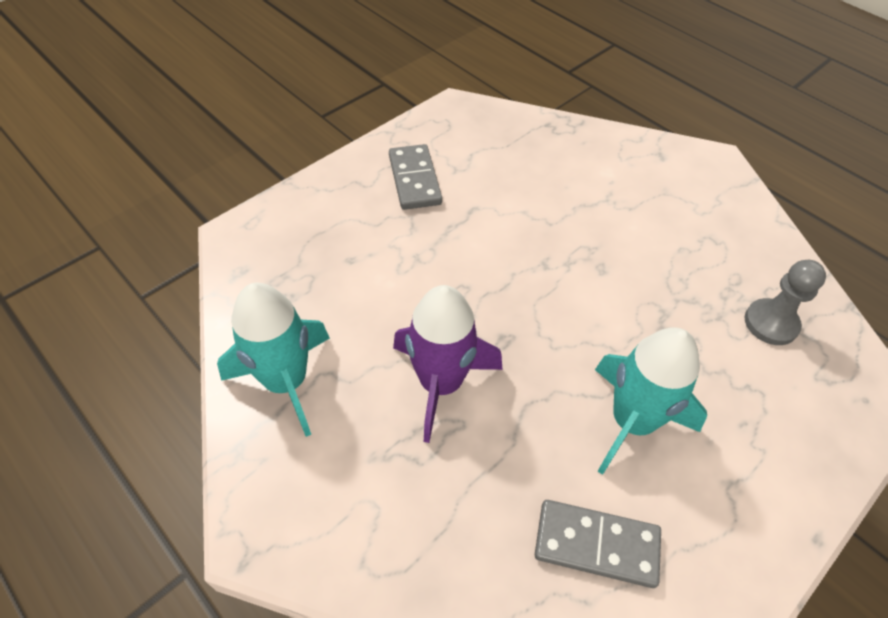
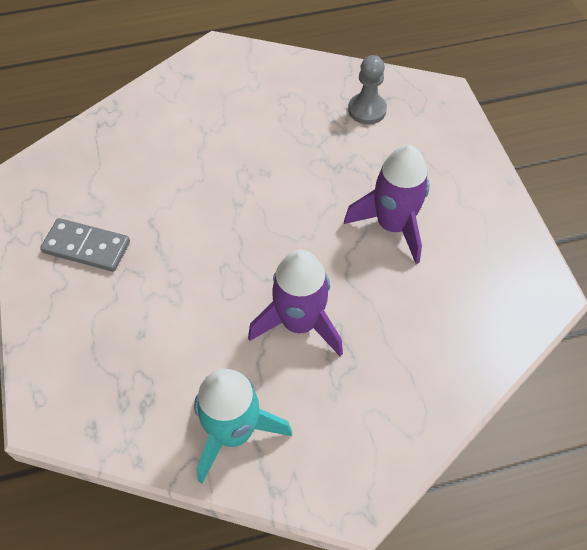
camera: 60 degrees left, 5 degrees up
grey domino [535,500,661,588] -> none
turquoise rocket [595,327,707,475] -> purple rocket [344,145,430,264]

